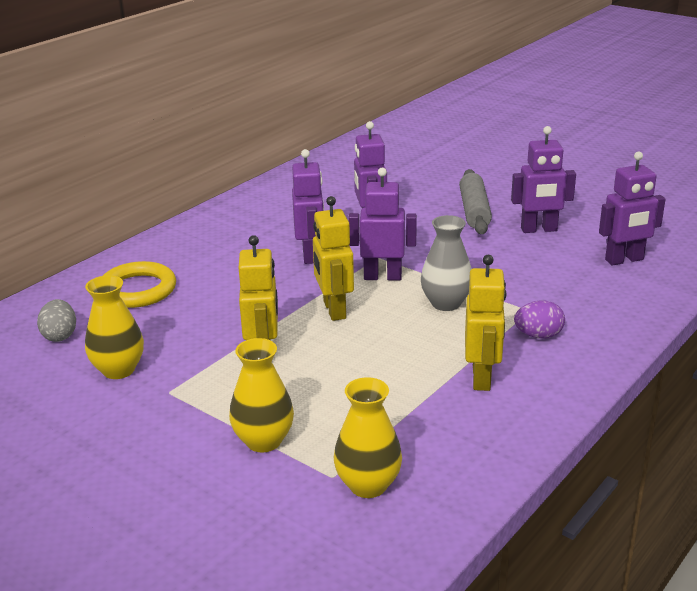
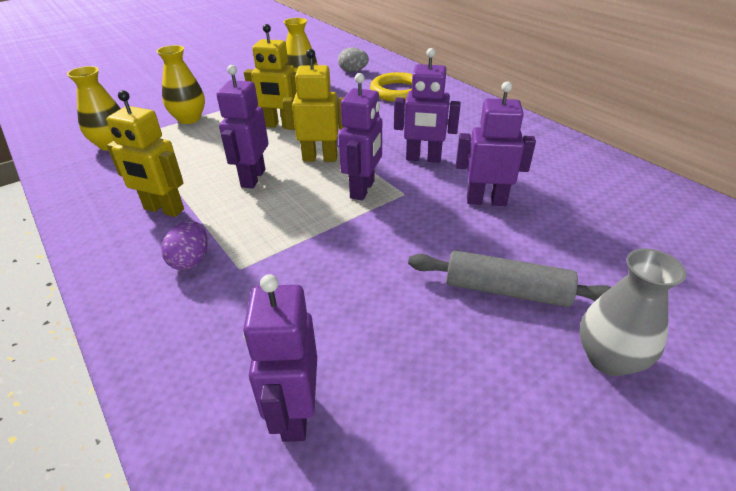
camera: 105 degrees right, 10 degrees up
grey vase [421,215,472,311] -> grey vase moved to [580,248,687,376]
purple robot [511,126,576,233] -> purple robot moved to [217,65,268,188]

